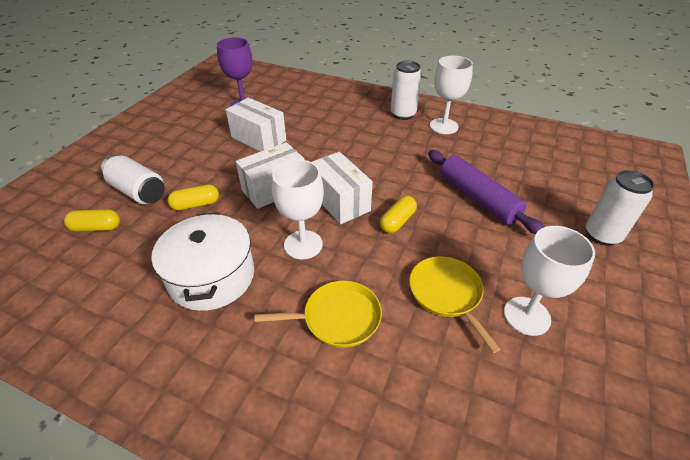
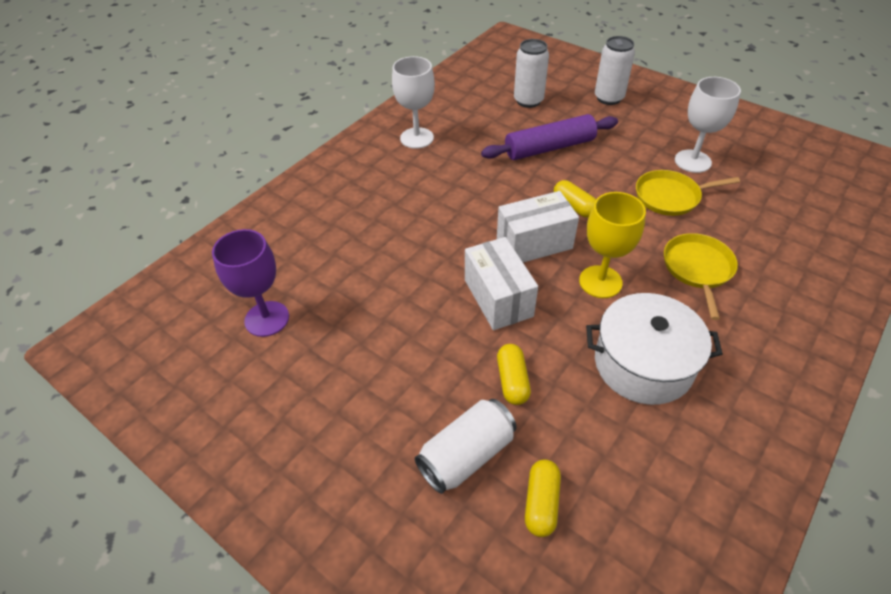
camera: 75 degrees left, 5 degrees up
white box [226,97,286,152] -> none
white goblet [272,160,324,260] -> yellow goblet [579,192,646,298]
white can [391,61,422,120] -> white can moved to [514,39,549,108]

